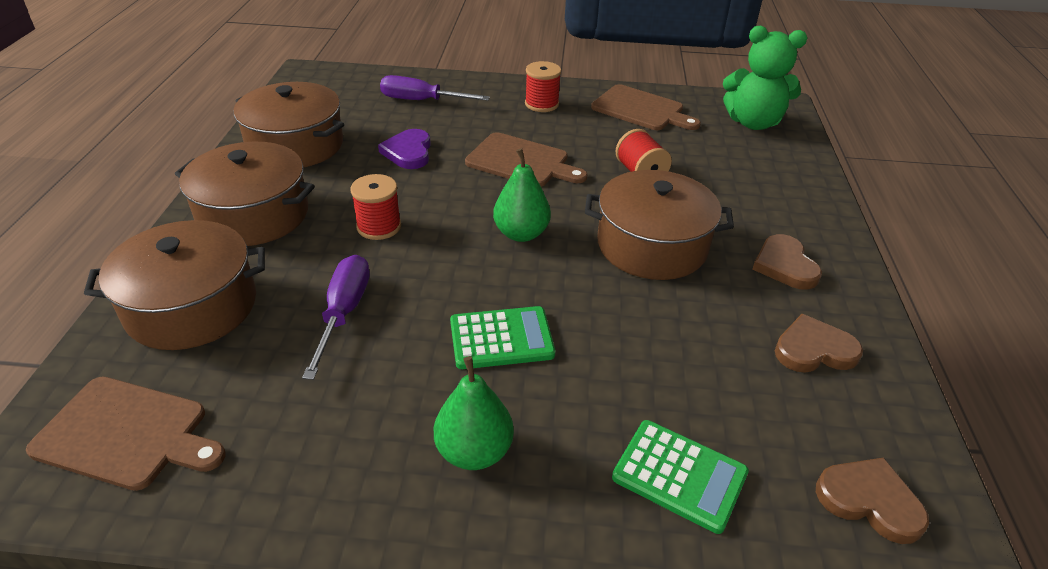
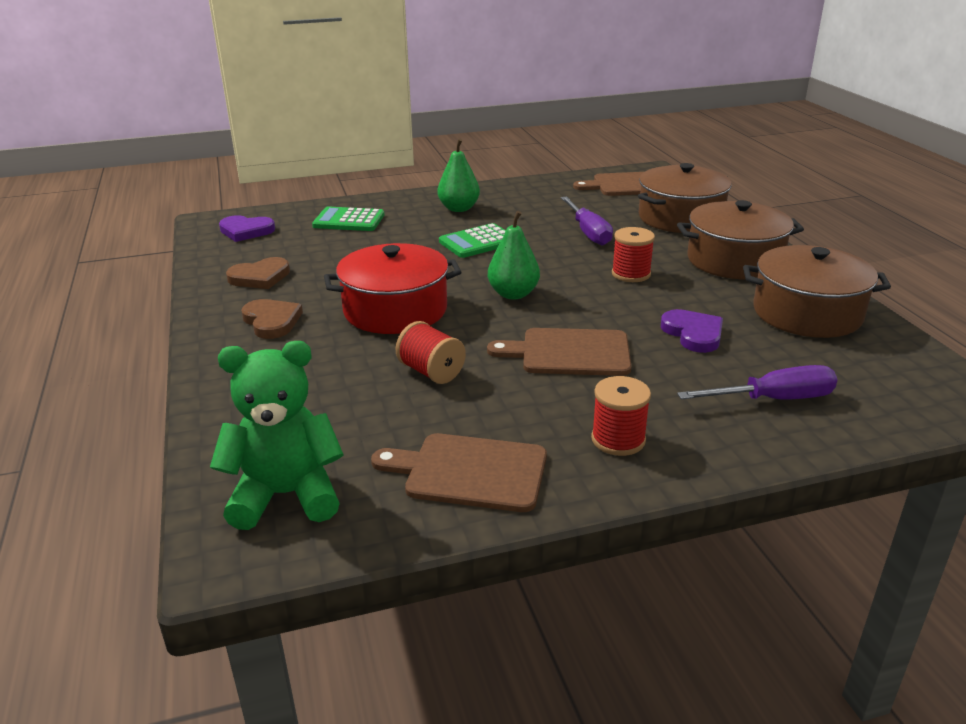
camera: 160 degrees right, 10 degrees down
brown pot [585,170,734,280] -> red pot [324,243,461,334]
brown heart [816,457,929,544] -> purple heart [219,215,275,242]

